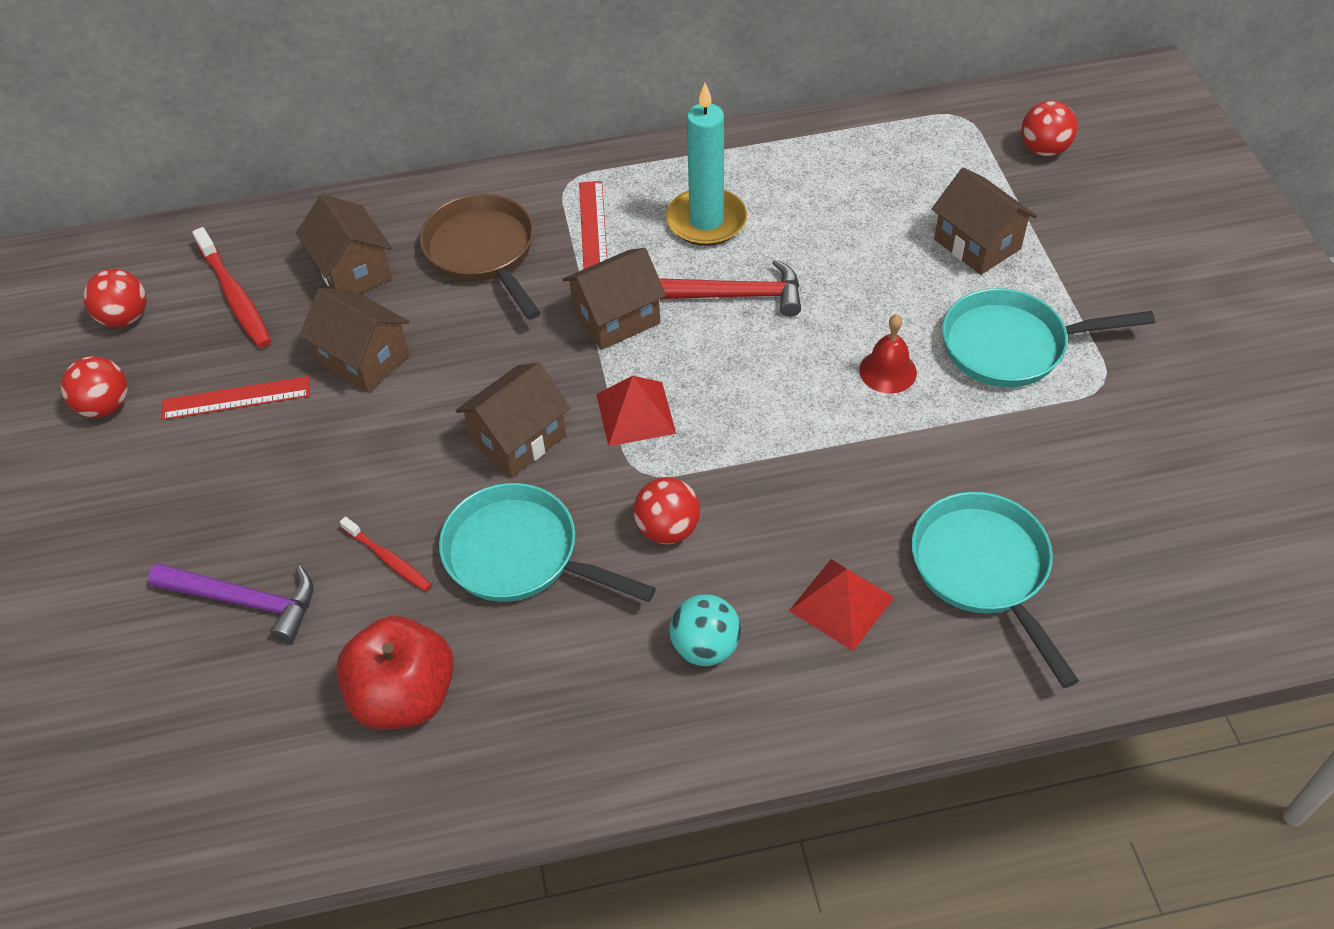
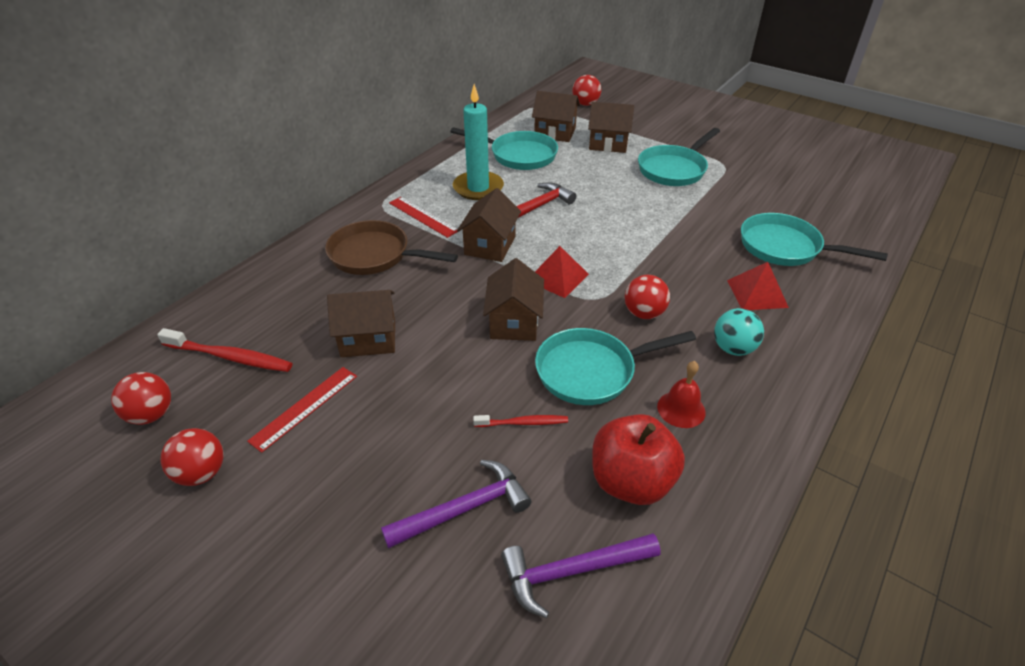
camera: 45 degrees left, 10 degrees down
brown house [296,194,392,293] -> brown house moved to [532,91,580,142]
red bell [859,314,917,394] -> red bell moved to [657,361,706,428]
none -> turquoise pan [450,127,558,170]
none -> purple hammer [501,533,661,618]

